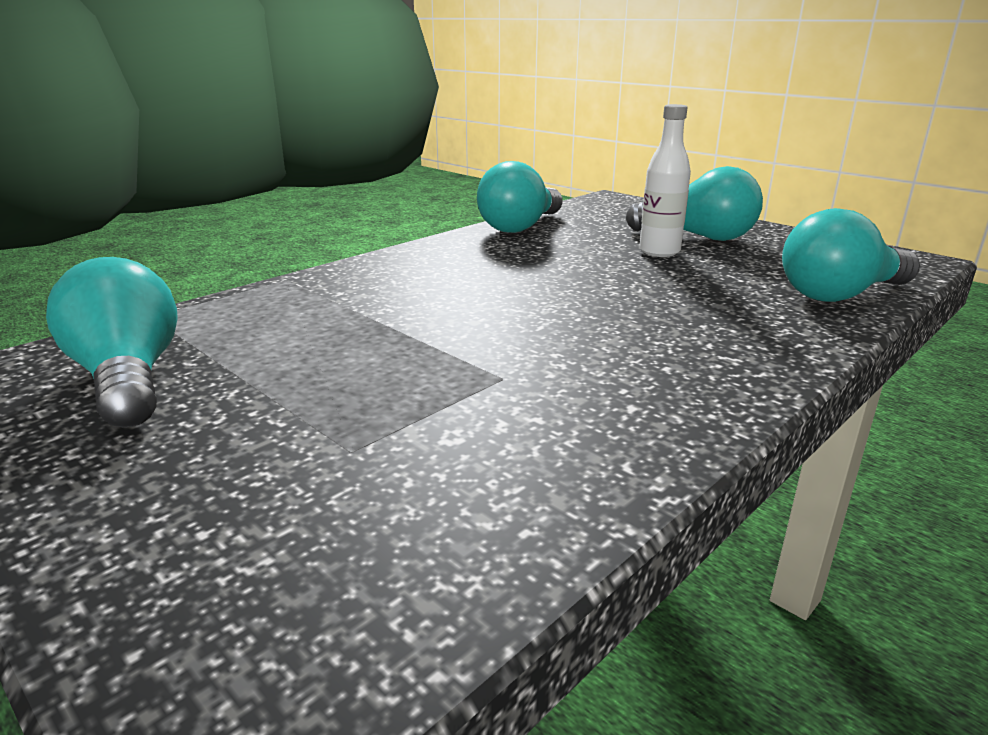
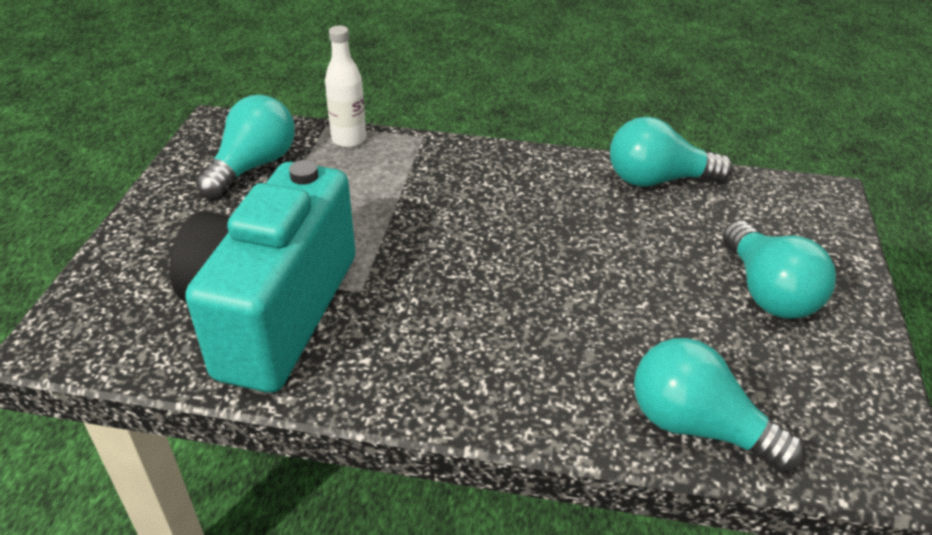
camera: 55 degrees right, 15 degrees up
white bottle [639,104,691,257] -> white bottle moved to [325,26,366,148]
none -> turquoise camera [170,160,355,393]

